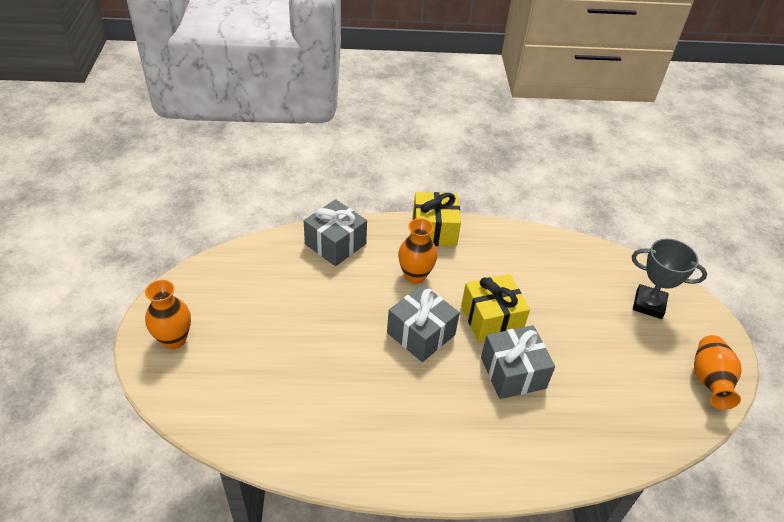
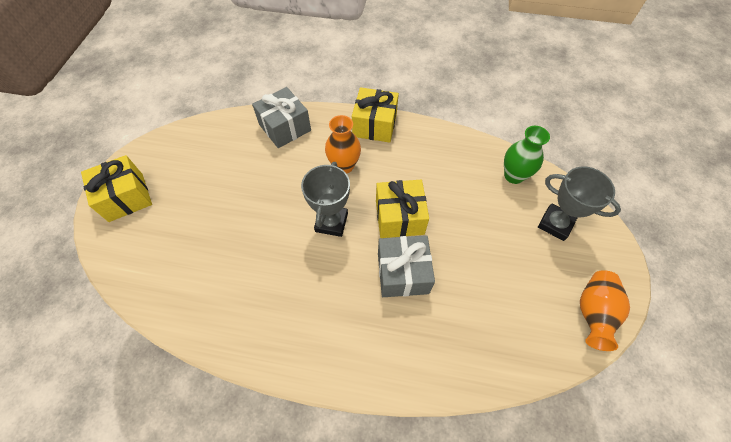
camera: 15 degrees right, 15 degrees up
orange vase [145,280,191,349] -> yellow gift [81,155,152,222]
grey gift [387,285,460,362] -> grey trophy [301,162,350,237]
none -> green vase [504,126,550,184]

